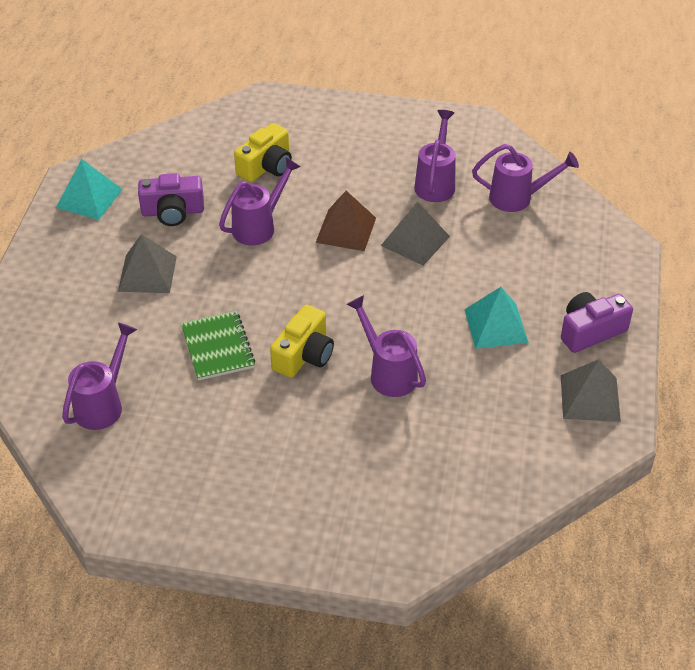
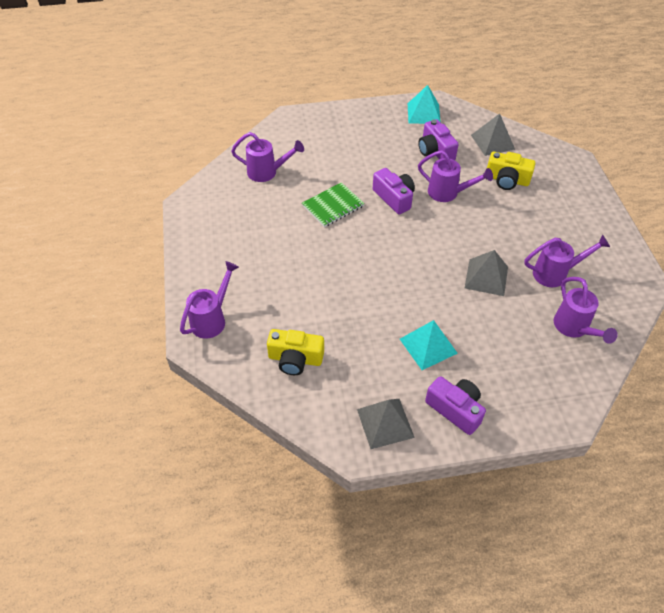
camera: 70 degrees right, 5 degrees up
grey pyramid [118,234,177,293] -> grey pyramid moved to [471,114,515,156]
yellow camera [270,305,334,378] -> yellow camera moved to [267,329,324,375]
brown pyramid [316,191,376,251] -> none
purple watering can [346,295,426,397] -> purple watering can moved to [180,261,239,339]
none -> purple camera [373,168,415,215]

